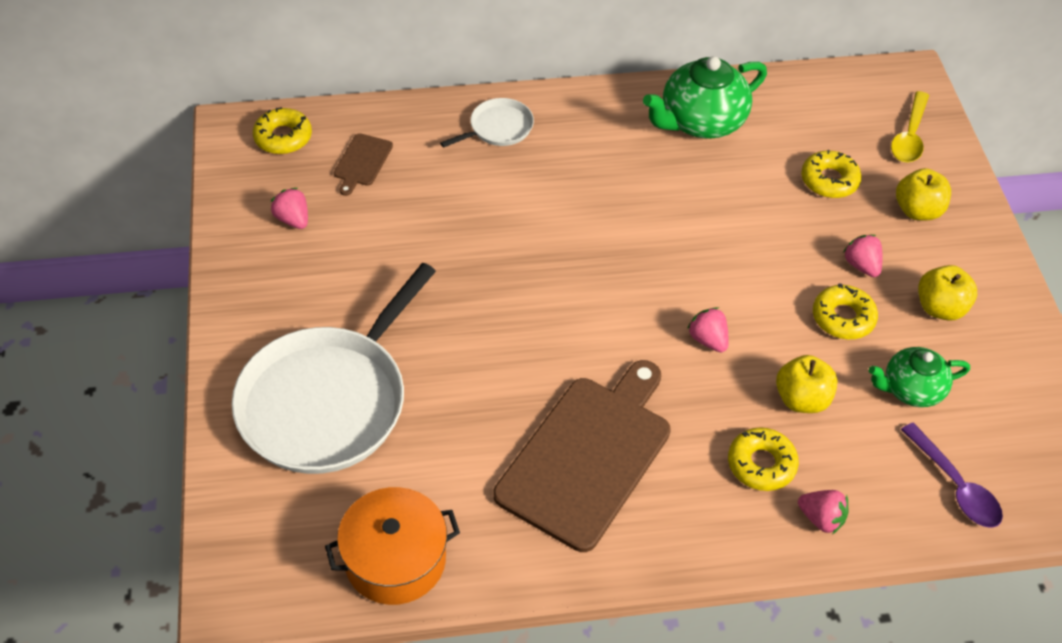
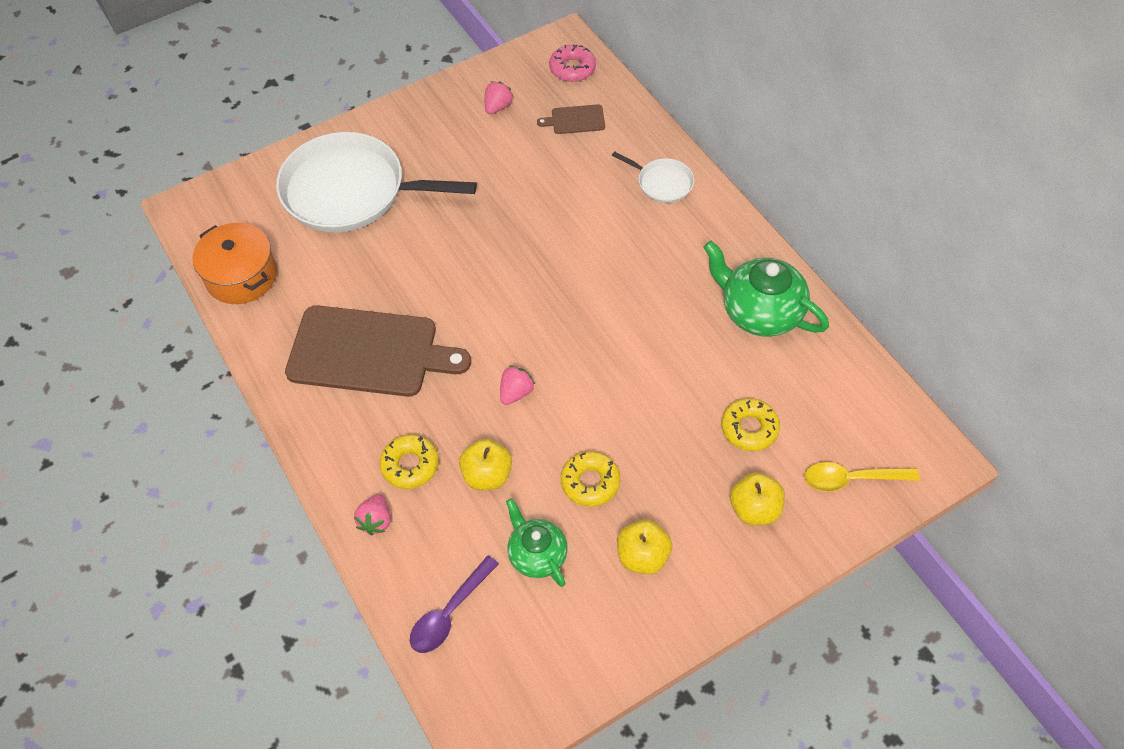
camera: 70 degrees right, 5 degrees up
yellow donut [253,107,312,154] -> pink donut [549,45,596,82]
pink strawberry [843,235,883,277] -> none

